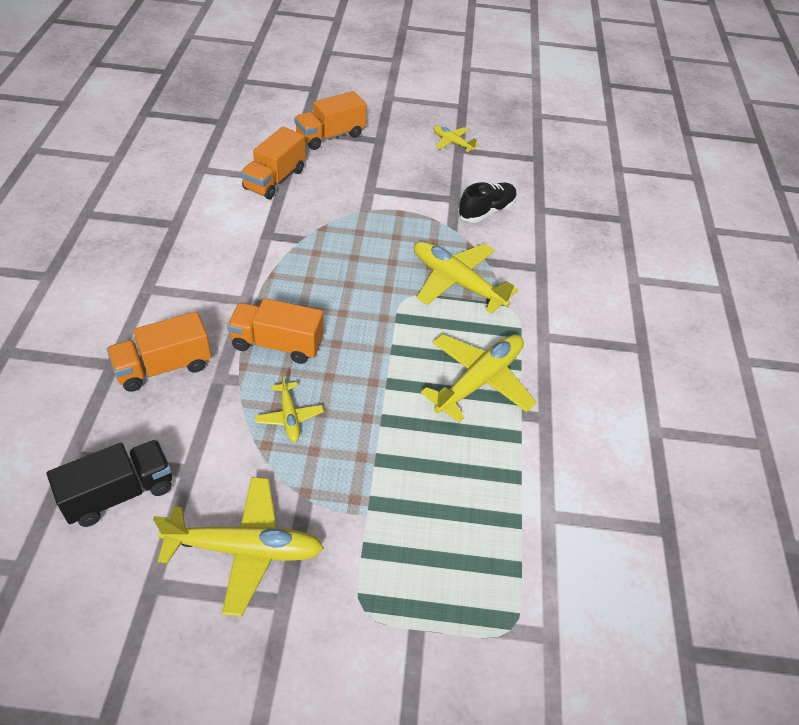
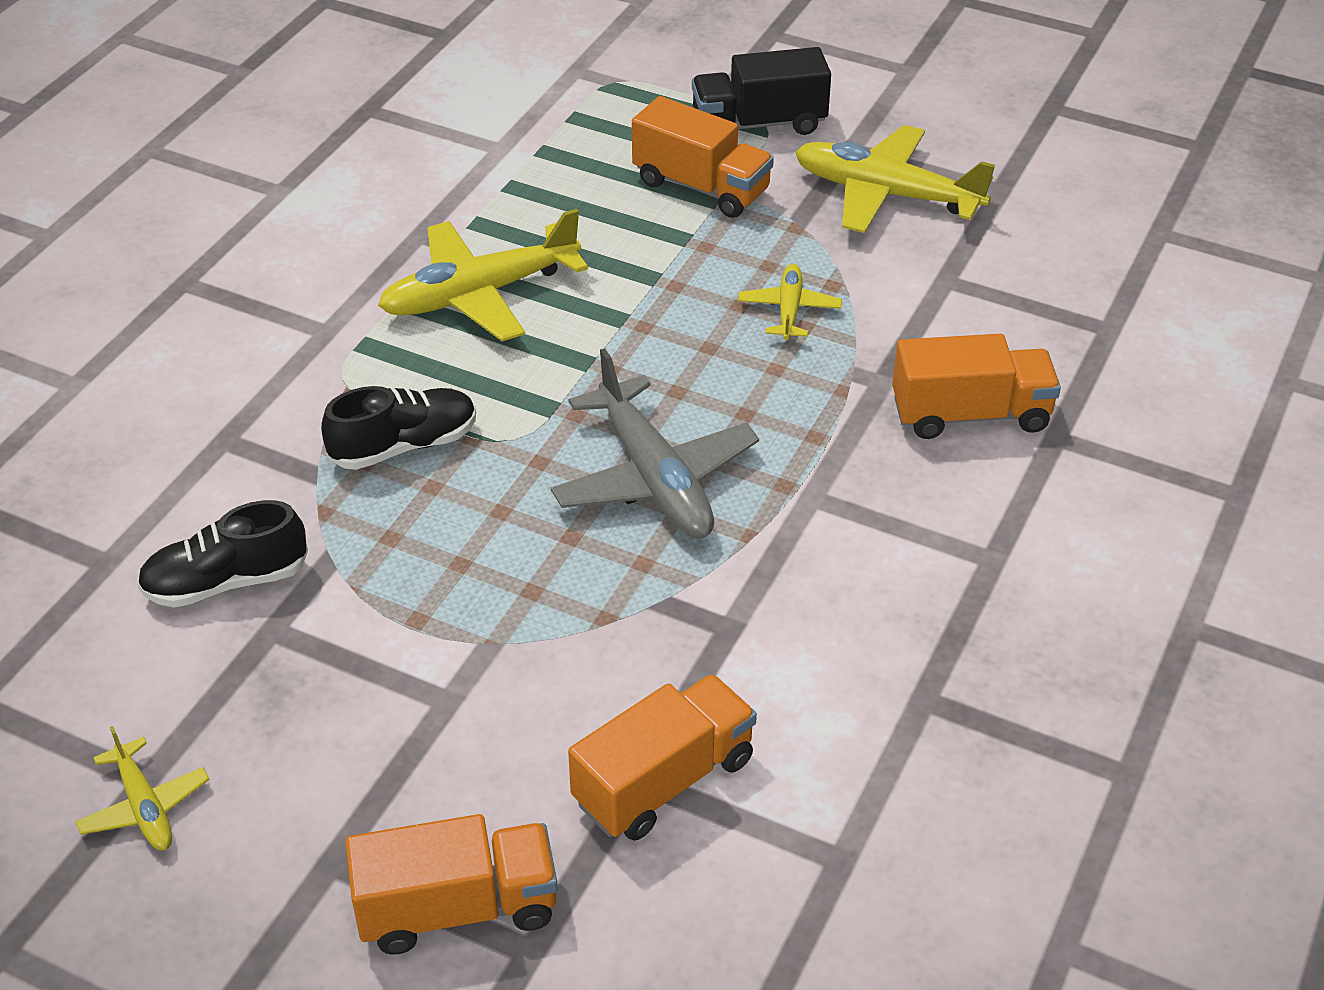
camera: 155 degrees left, 5 degrees down
black truck [47,440,172,527] -> black truck moved to [692,47,831,135]
orange truck [227,298,324,364] -> orange truck moved to [632,96,774,218]
yellow plane [414,241,518,314] -> black shoe [321,386,476,470]
none -> grey plane [551,348,759,539]

